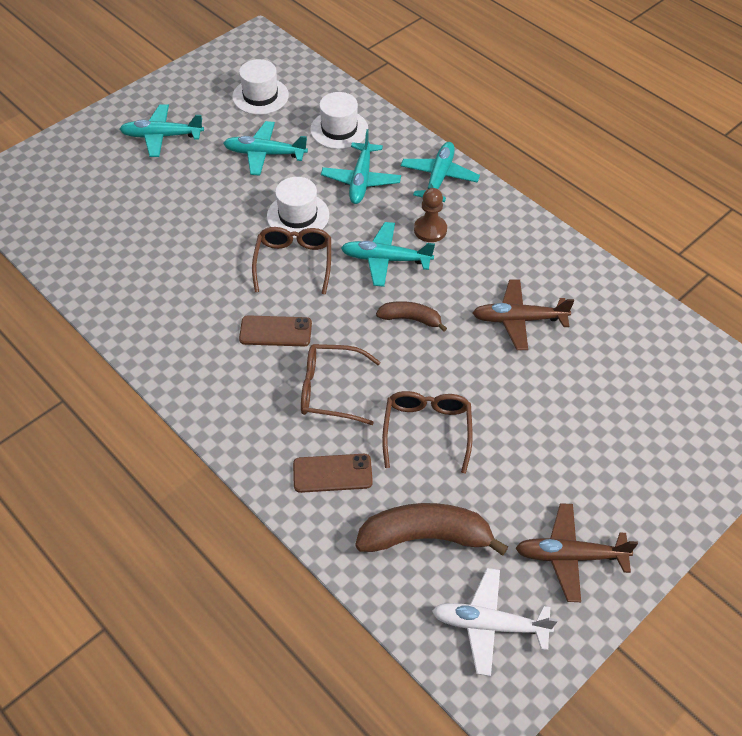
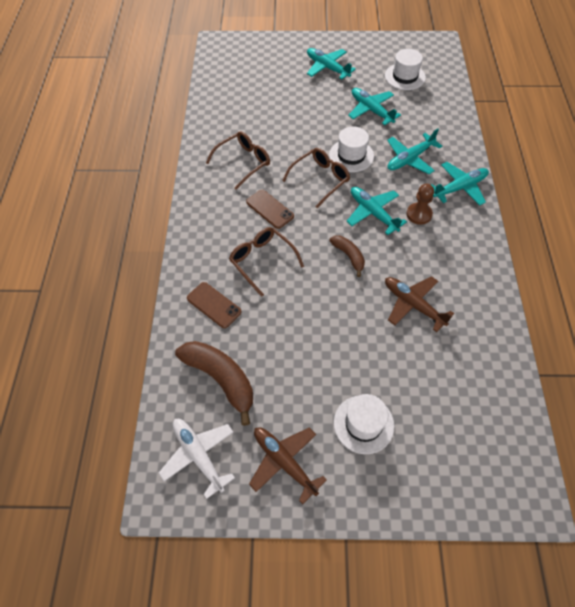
camera: 45 degrees right, 5 degrees up
white hat [310,92,368,149] -> white hat moved to [334,394,394,454]
brown glasses [382,391,473,473] -> brown glasses moved to [206,131,270,190]

